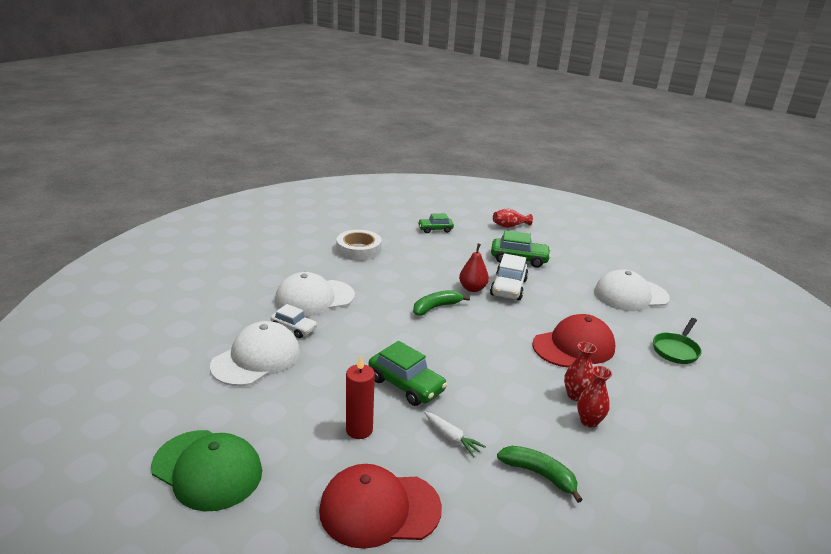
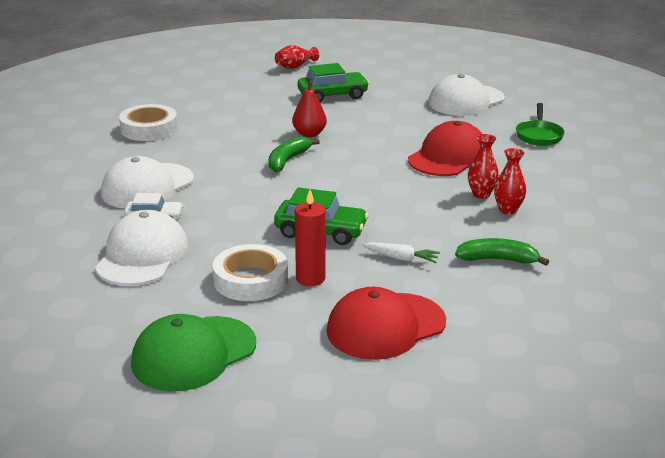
camera: 25 degrees left, 0 degrees up
green cap [151,430,262,512] -> green cap turned 135 degrees clockwise [131,314,256,391]
green car [418,213,454,233] -> none
white car [490,254,528,300] -> none
none -> white tape [213,244,288,301]

